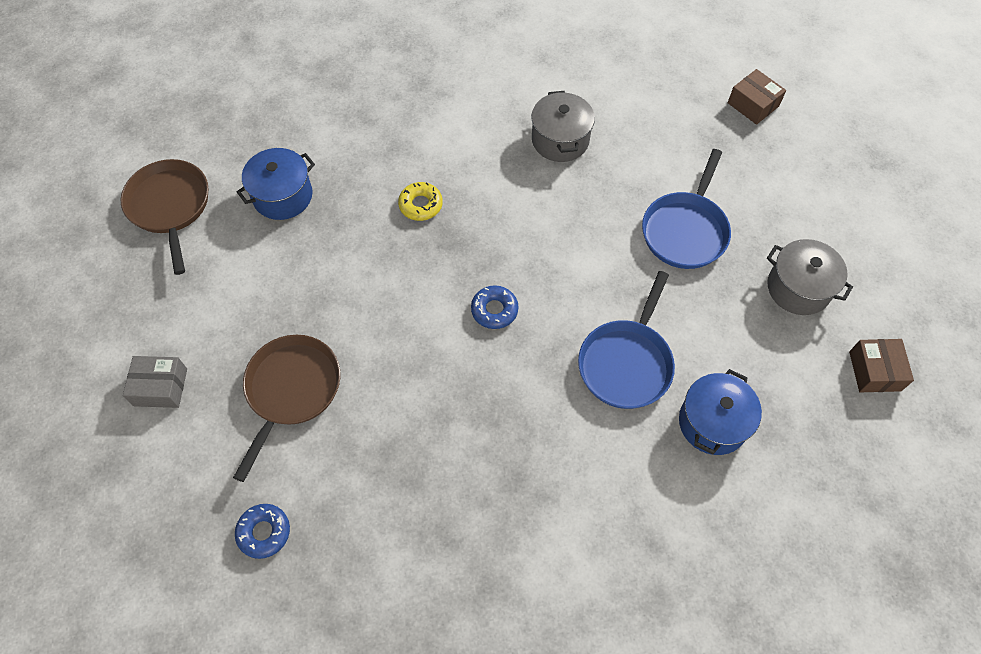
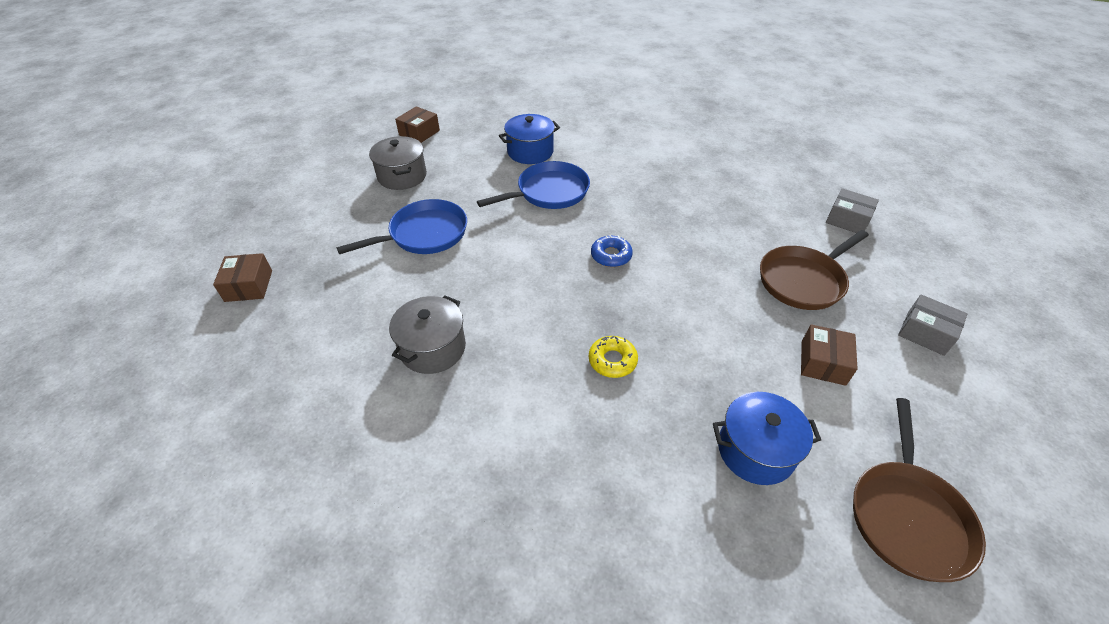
camera: 145 degrees left, 15 degrees down
blue donut [235,504,290,559] -> grey box [826,188,879,233]
none -> brown box [801,324,858,386]

